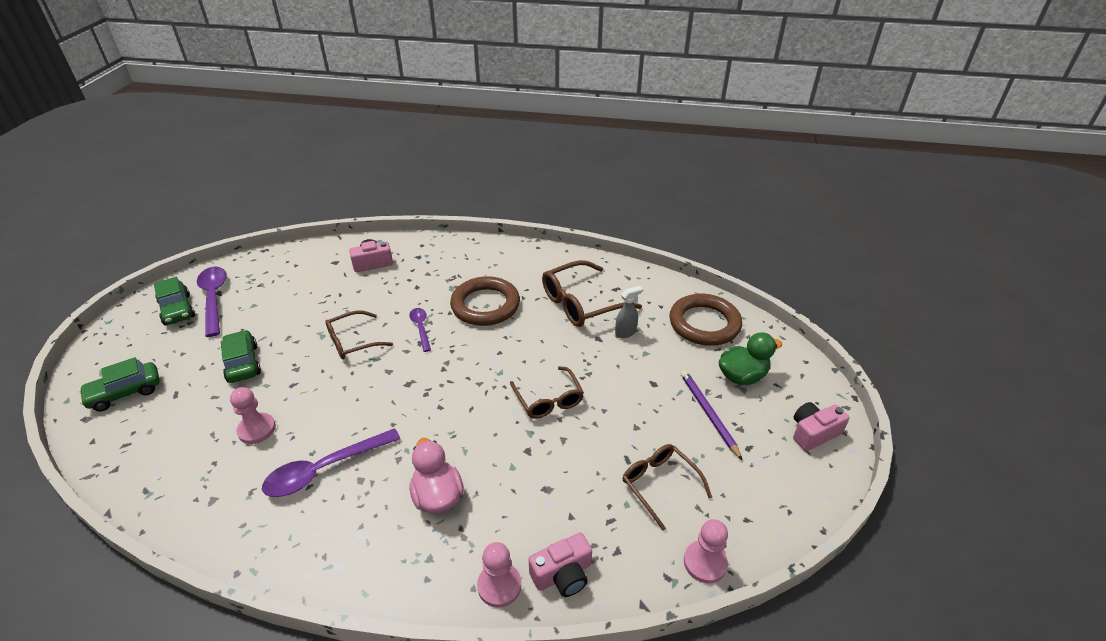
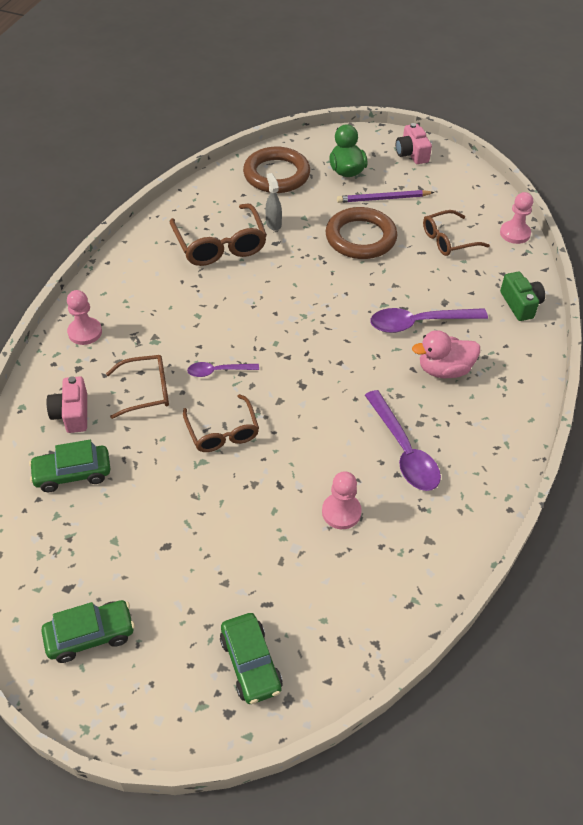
camera: 80 degrees left, 10 degrees up
purple spoon [197,267,227,337] -> purple spoon moved to [370,308,488,333]
green car [221,330,261,383] -> green car moved to [29,440,110,492]
brown ring [450,276,520,326] -> brown ring moved to [326,207,398,259]
pink pawn [477,542,521,608] -> pink pawn moved to [67,290,102,345]
brown glasses [510,366,584,419] -> brown glasses moved to [106,355,169,419]
pink camera [529,532,592,597] -> green camera [500,272,545,321]

